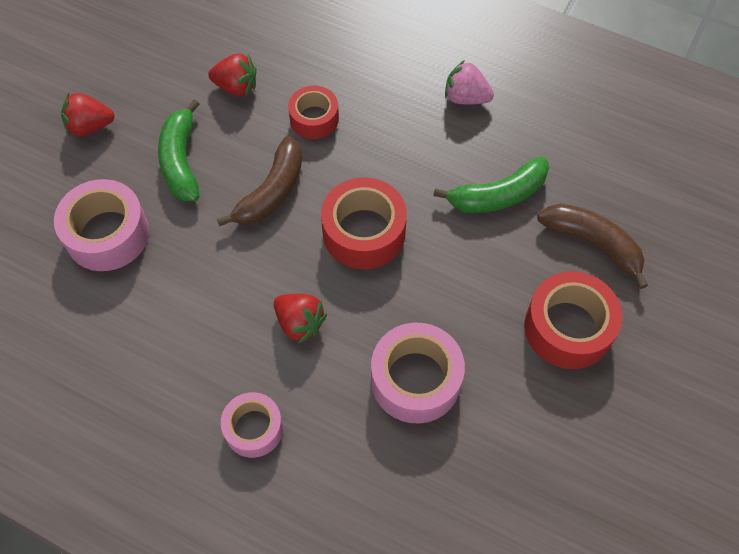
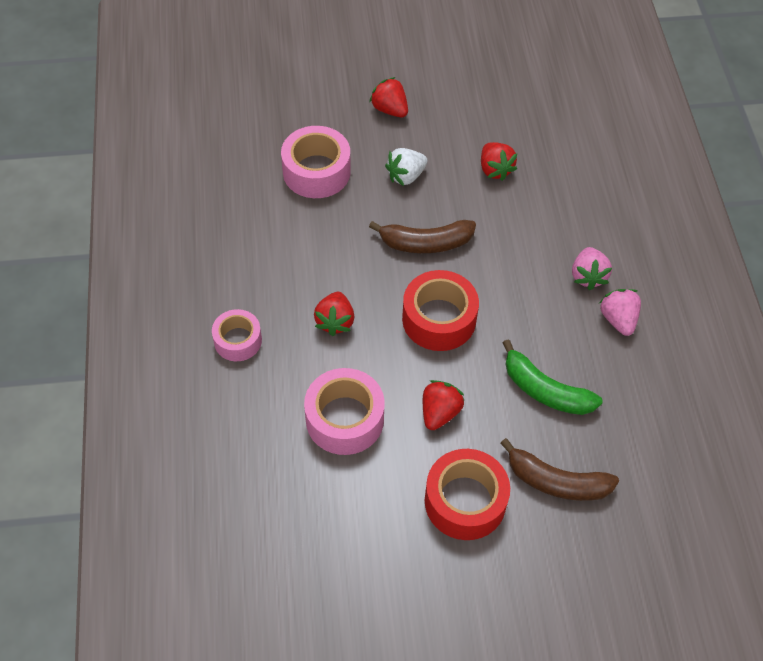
camera: 55 degrees right, 5 degrees down
green banana [158,100,199,201] -> white strawberry [385,148,428,186]
red tape [288,86,339,139] -> none
brown banana [538,204,648,289] -> brown banana turned 105 degrees clockwise [500,438,619,501]
none -> red strawberry [423,380,464,430]
none -> pink strawberry [572,247,612,290]

